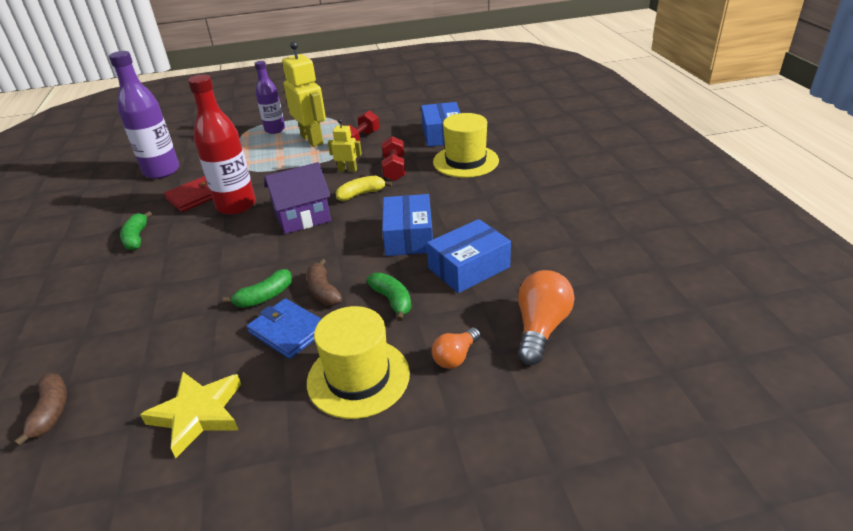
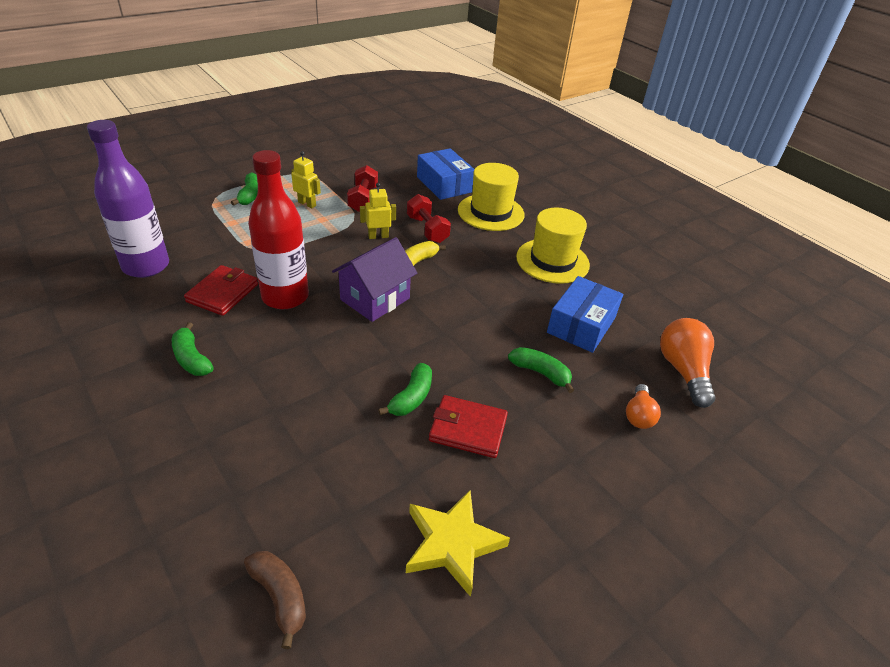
camera: 30 degrees left, 5 degrees up
blue wallet [247,298,321,359] -> red wallet [429,395,508,458]
purple bottle [254,61,285,134] -> green banana [231,172,258,206]
yellow robot [282,41,326,147] -> yellow robot [291,151,321,208], size x0.51
brown banana [307,259,342,305] -> none
yellow hat [307,306,410,419] -> yellow hat moved to [516,208,590,284]
blue box [382,194,433,256] -> none

